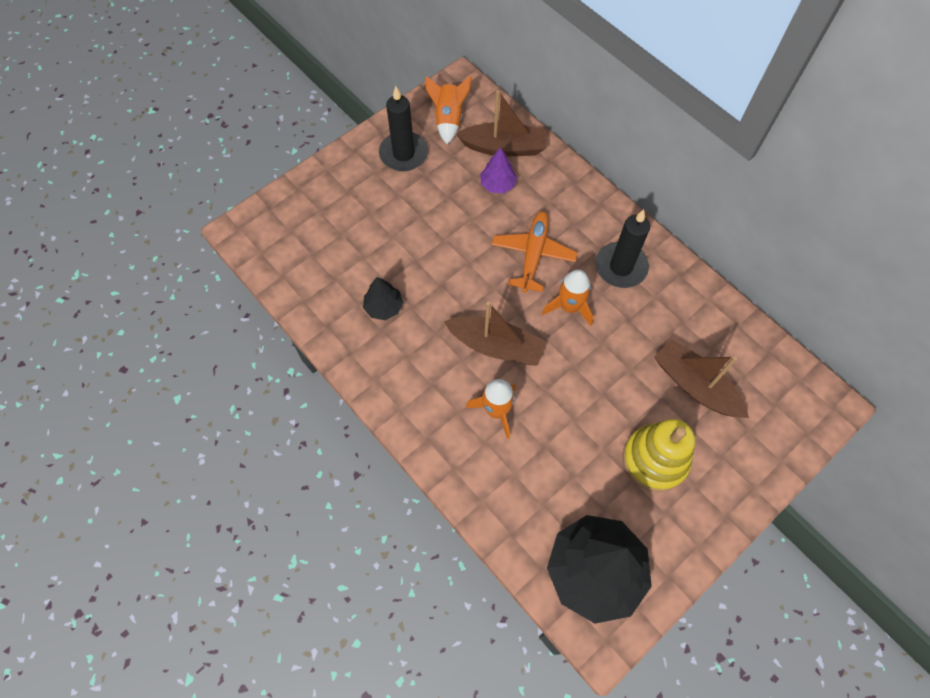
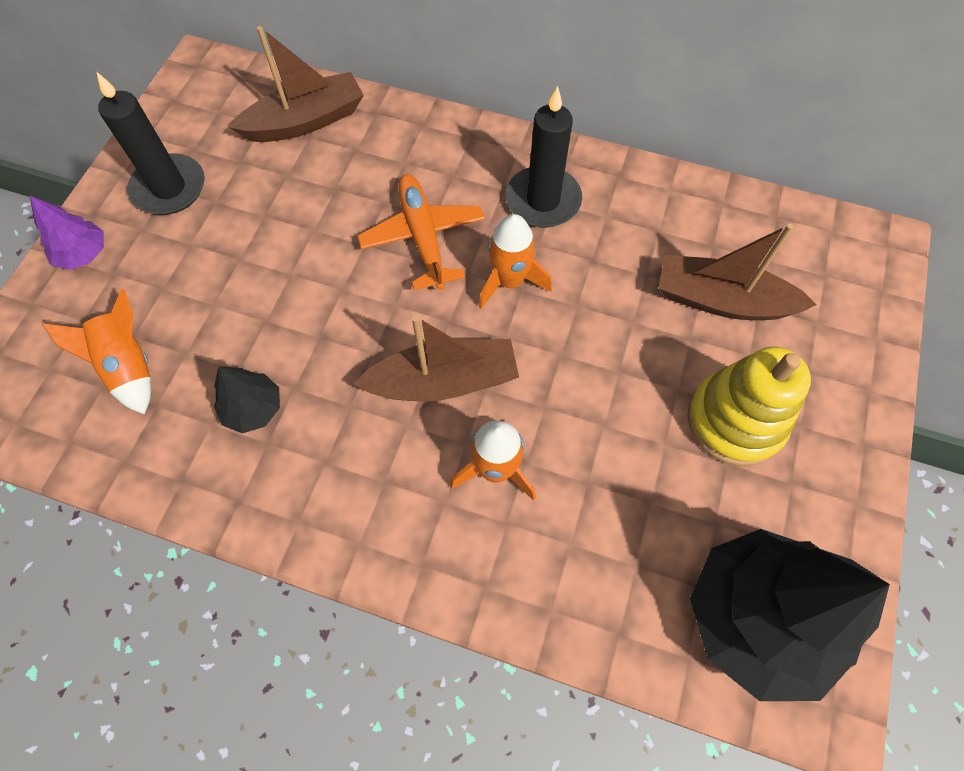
camera: 30 degrees left, 0 degrees up
orange rocket [425,76,472,144] -> orange rocket moved to [42,289,151,414]
purple tree [480,147,517,194] -> purple tree moved to [30,196,104,270]

